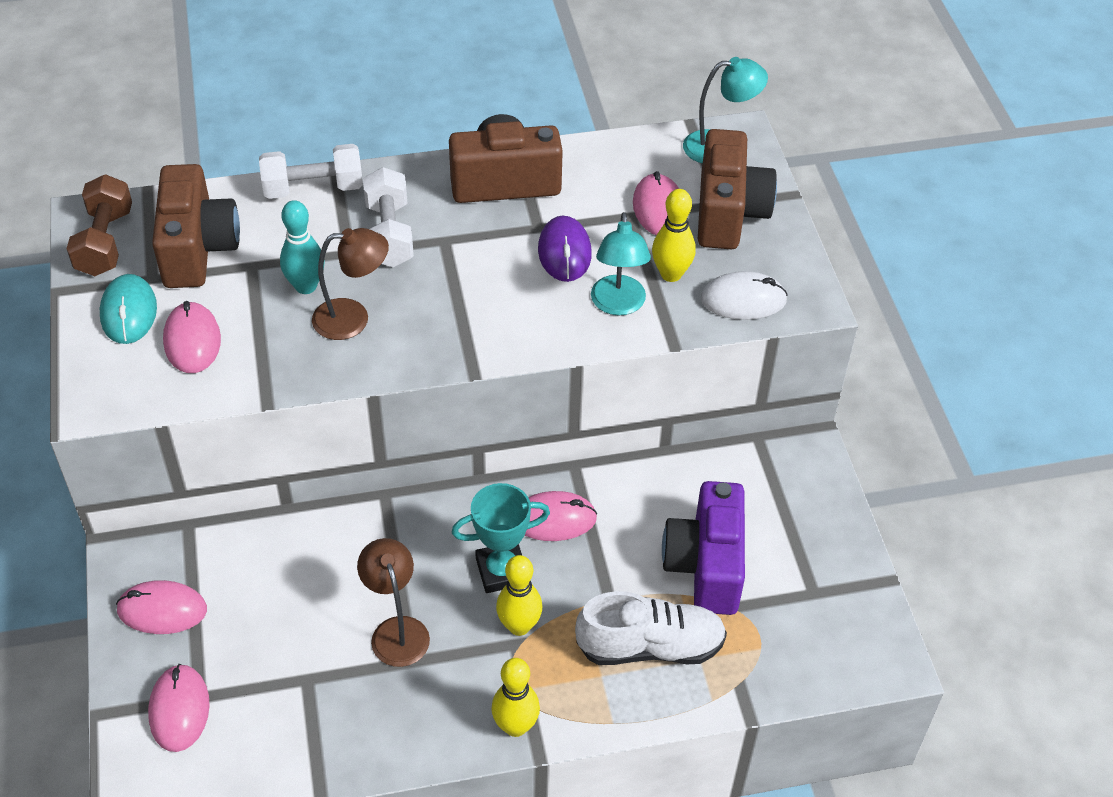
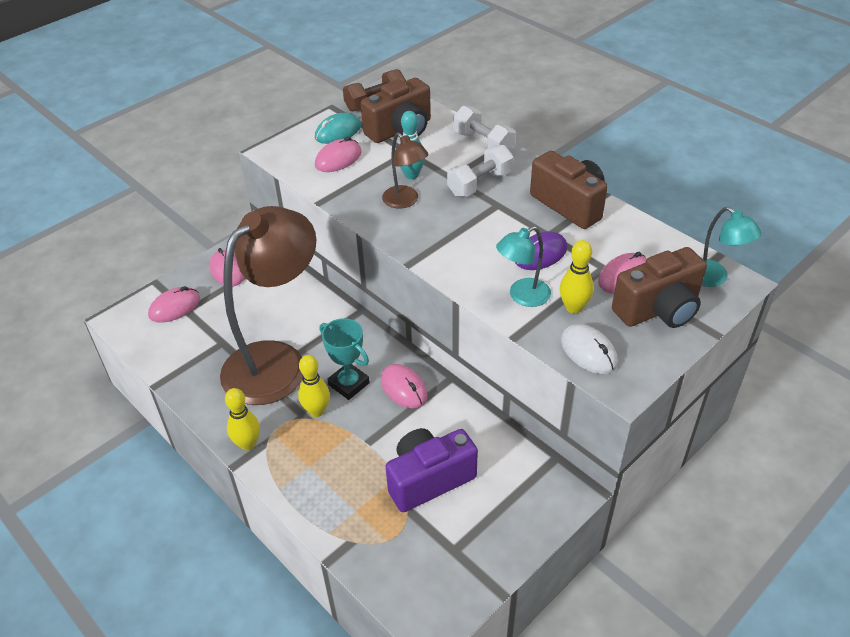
camera: 60 degrees right, 5 degrees down
brown lamp [357,538,430,667] -> brown lamp [220,206,316,405], size x2.25
white shoe [575,591,727,665] -> none

